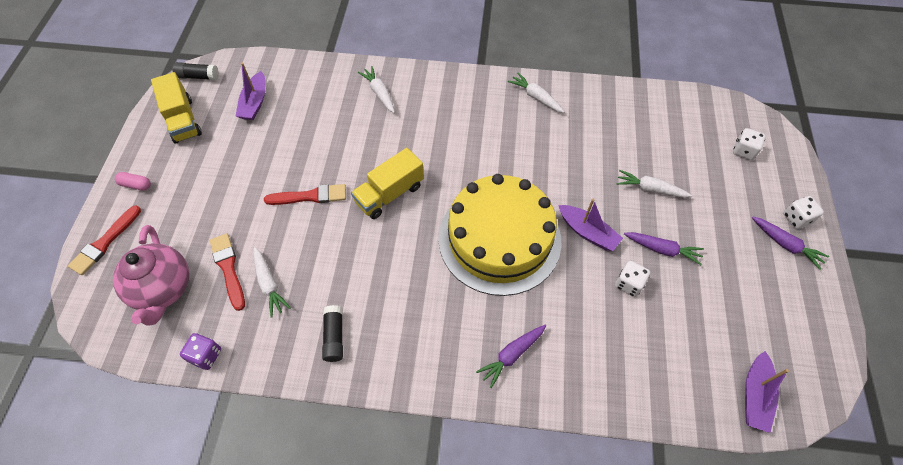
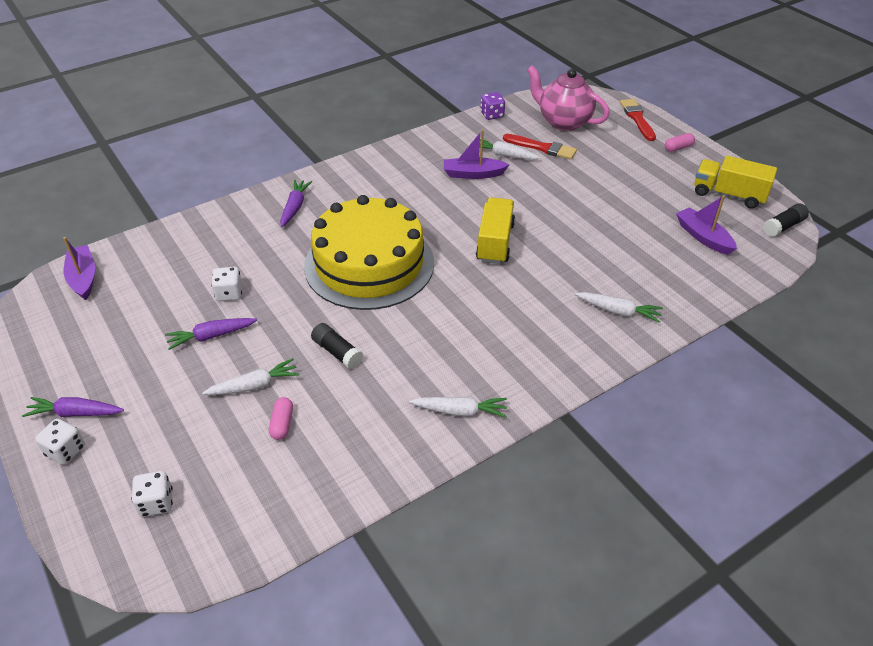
camera: 140 degrees right, 15 degrees down
red brush [264,184,346,205] -> none
black glue stick [322,305,343,362] -> black glue stick moved to [311,323,363,369]
purple boat [558,198,623,251] -> purple boat moved to [444,130,510,179]
none -> pink capsule [269,397,293,440]

